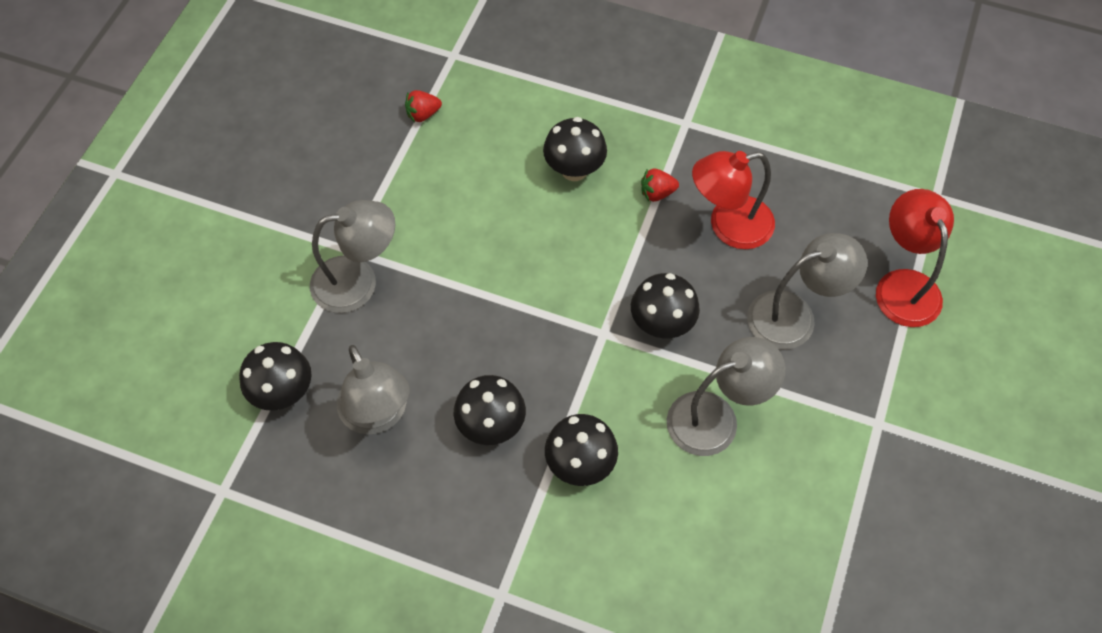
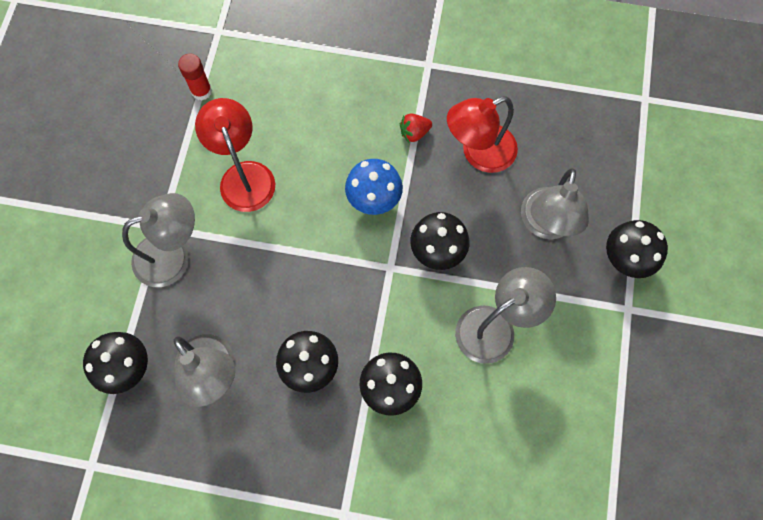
camera: 10 degrees left, 10 degrees up
red strawberry [405,90,442,122] -> red glue stick [178,53,212,100]
black mushroom [543,117,607,181] -> black mushroom moved to [606,220,668,278]
grey lamp [747,233,868,350] -> grey lamp turned 135 degrees clockwise [521,168,589,239]
red lamp [876,189,954,327] -> red lamp moved to [195,98,275,212]
none -> blue mushroom [345,159,403,215]

